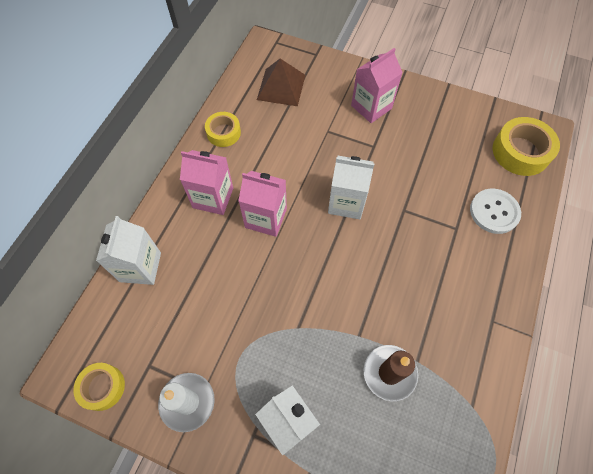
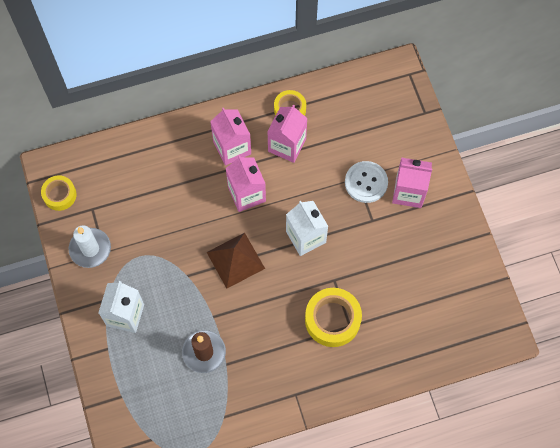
camera: 50 degrees right, 5 degrees up
white carton [96,216,161,285] -> none
brown pyramid [257,59,305,106] -> brown pyramid moved to [207,233,265,289]
white button [470,189,521,234] -> white button moved to [345,161,388,203]
yellow tape [493,117,560,176] -> yellow tape moved to [305,288,362,347]
none -> pink carton [267,105,308,163]

